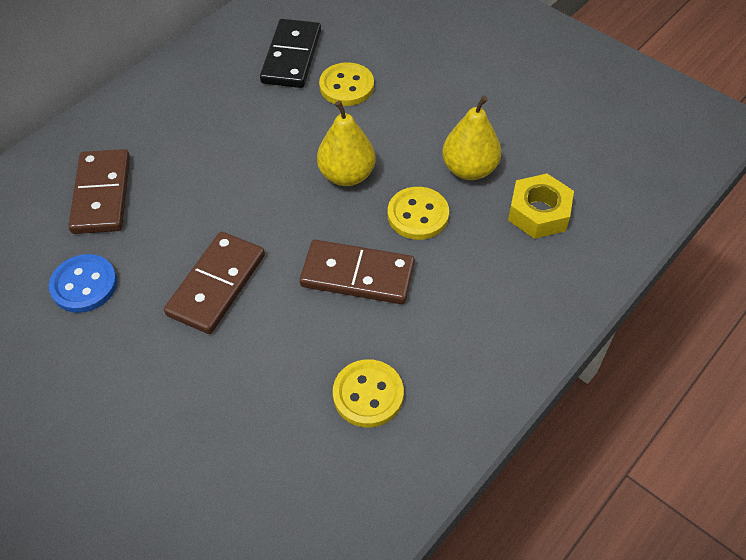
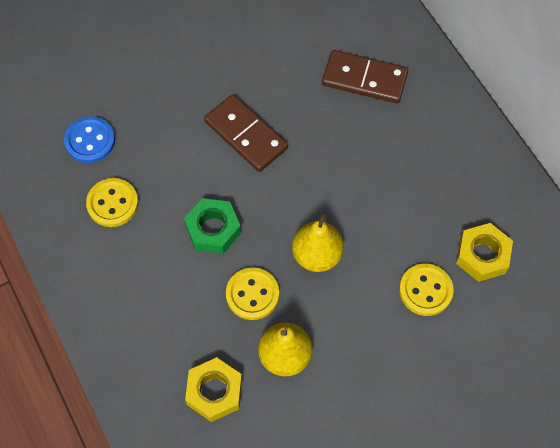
camera: 110 degrees right, 10 degrees up
blue button [49,254,117,313] -> blue button moved to [64,116,115,163]
black domino [260,19,321,88] -> yellow nut [456,223,513,282]
brown domino [300,240,415,304] -> green nut [184,198,241,254]

